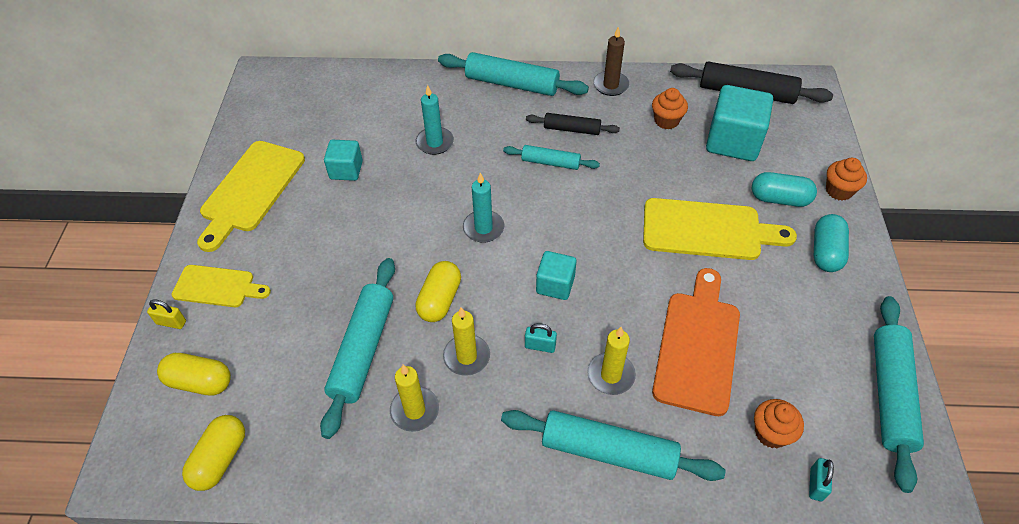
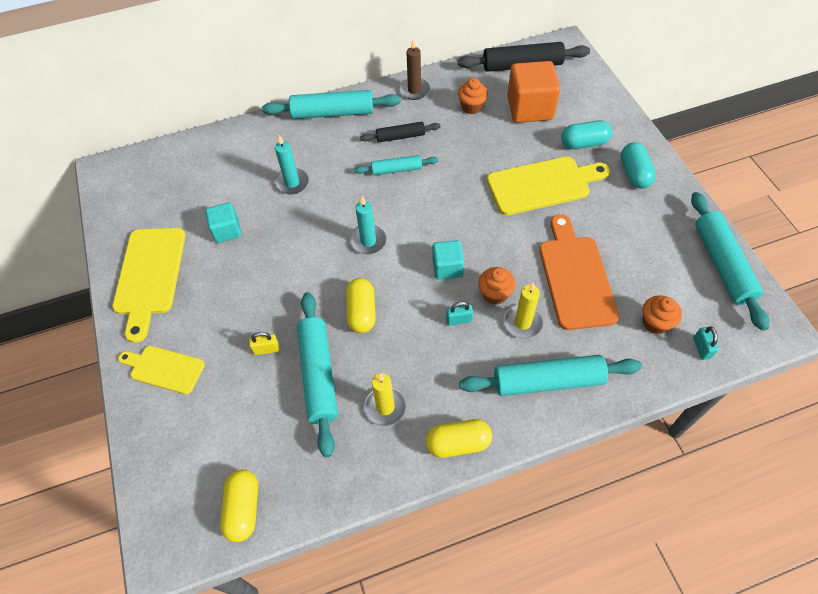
camera: 20 degrees left, 5 degrees up
yellow padlock [147,299,186,329] -> yellow padlock moved to [249,332,279,355]
yellow capsule [157,353,231,396] -> yellow capsule moved to [426,419,492,458]
yellow cutting board [171,265,271,307] -> yellow cutting board turned 150 degrees counterclockwise [118,346,205,394]
yellow candle [443,307,490,376] -> none
turquoise cube [706,85,773,161] -> orange cube [507,61,560,123]
orange cupcake [826,158,867,201] -> orange cupcake moved to [479,267,516,305]

